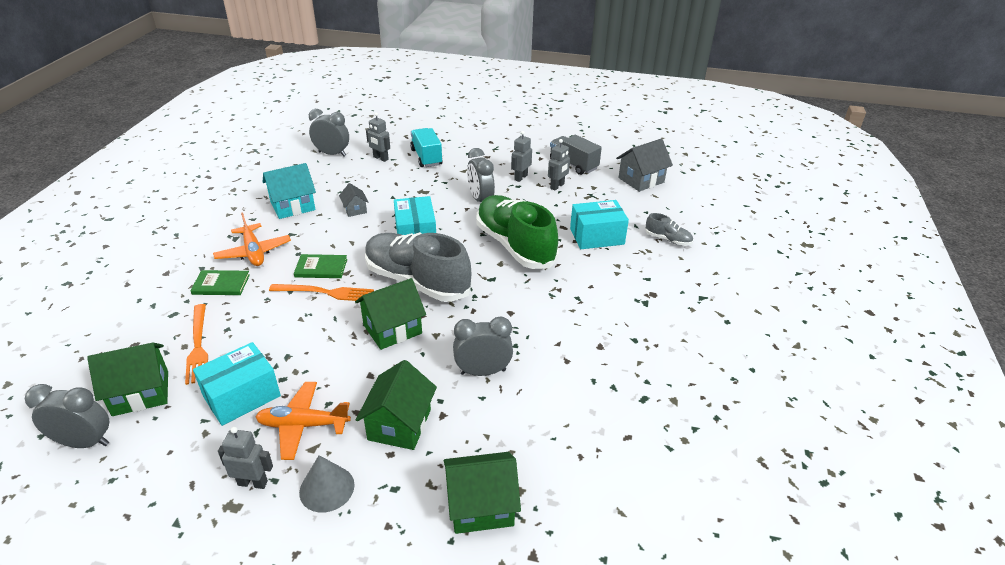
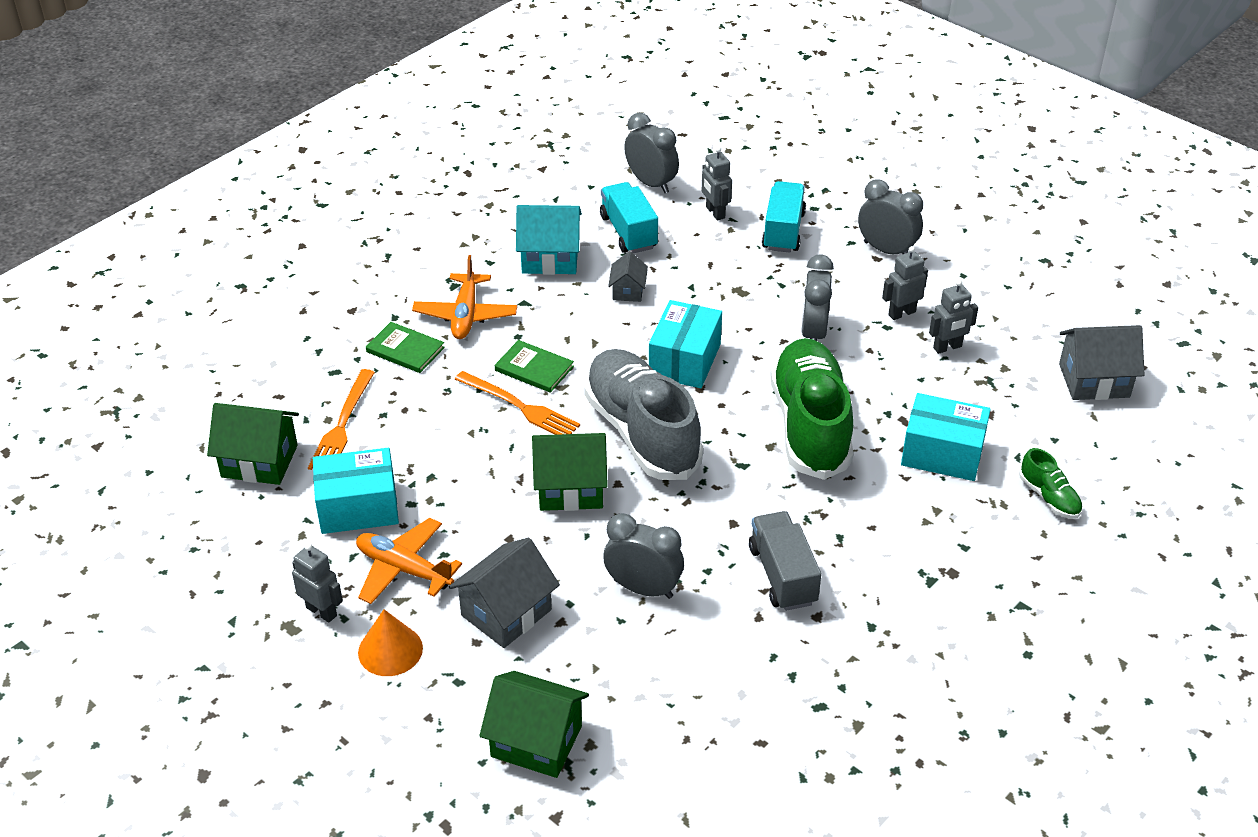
camera: 30 degrees right, 5 degrees up
grey clock [24,384,109,448] -> grey clock moved to [858,179,923,254]
grey cone [299,455,354,513] -> orange cone [358,609,423,676]
green house [356,360,437,450] -> grey house [449,538,560,648]
grey truck [550,135,602,175] -> grey truck moved to [749,511,821,611]
grey shoe [645,213,693,245] -> green shoe [1019,448,1083,519]
none -> turquoise truck [600,182,658,253]

